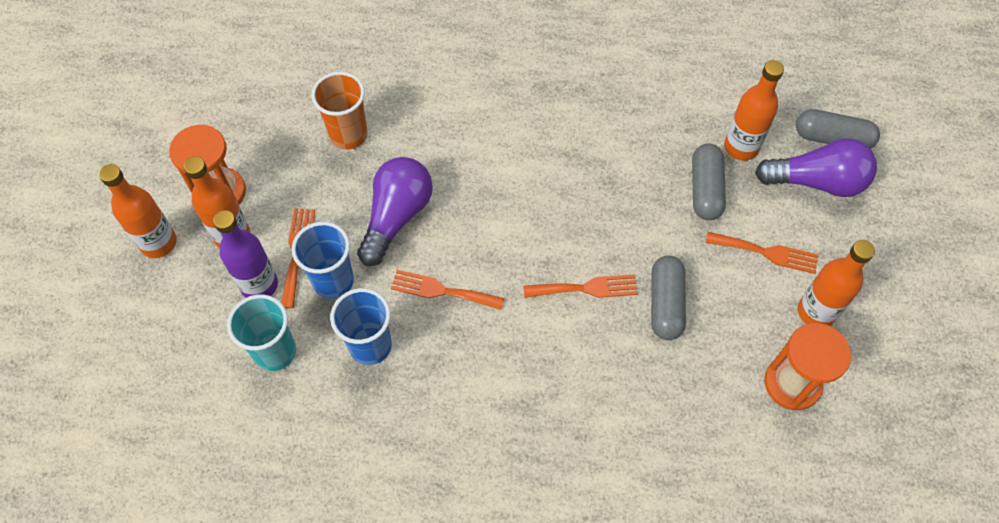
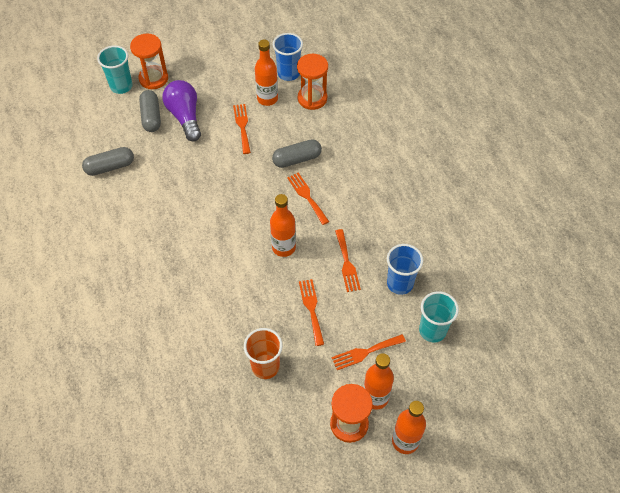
camera: 115 degrees left, 5 degrees down
purple bottle [213,210,278,298] -> none
blue cup [292,222,354,299] -> blue cup moved to [273,33,303,81]
purple light bulb [357,157,433,266] -> orange fork [299,279,324,346]
grey capsule [692,143,726,220] -> grey capsule moved to [82,147,134,176]
orange bottle [724,60,784,161] -> orange bottle moved to [270,194,296,257]
none -> turquoise cup [97,45,133,94]
none -> orange hourglass [130,34,168,89]

